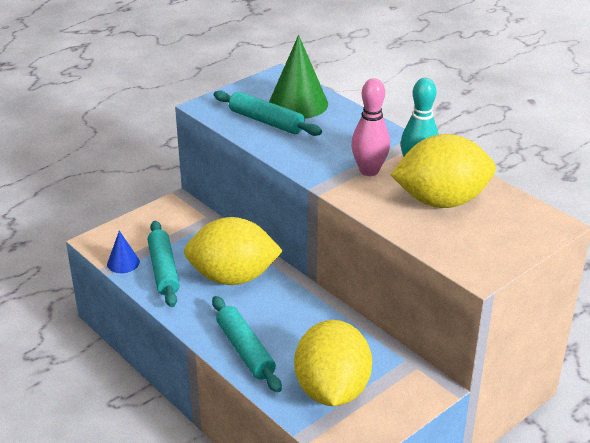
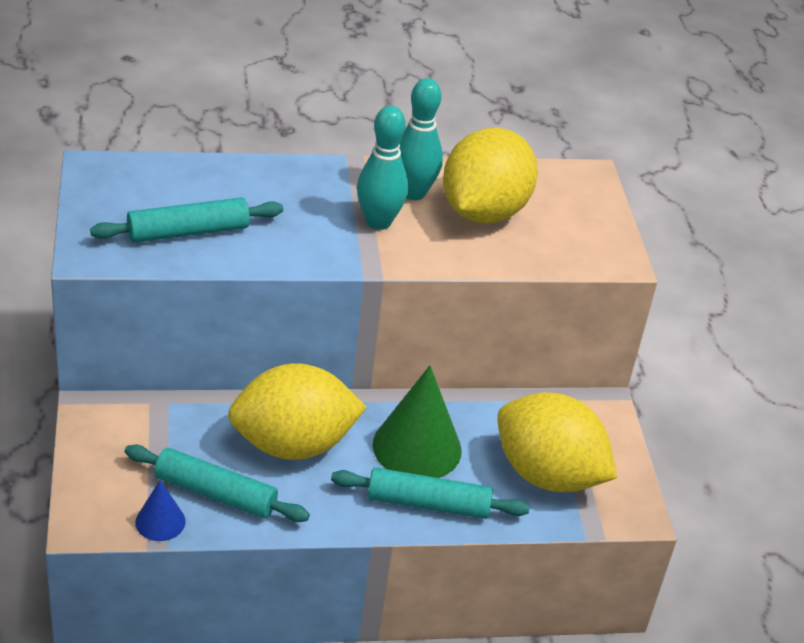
camera: 60 degrees left, 5 degrees up
yellow lemon [184,217,283,285] -> yellow lemon turned 45 degrees clockwise [228,363,367,460]
green cone [269,35,328,119] -> green cone moved to [373,366,462,478]
pink bowling pin [351,78,390,176] -> turquoise bowling pin [357,106,408,230]

